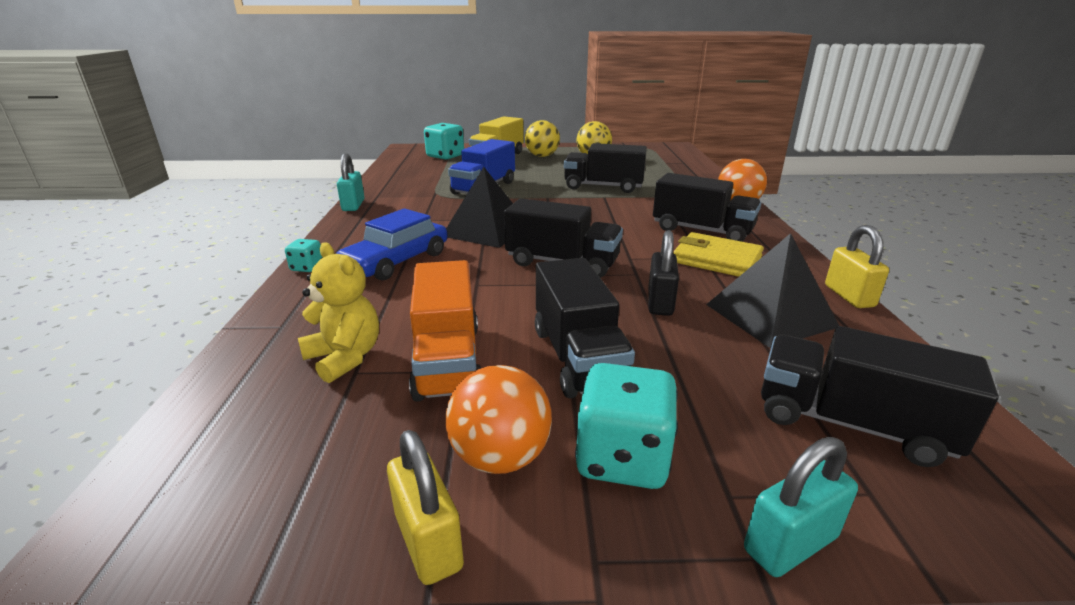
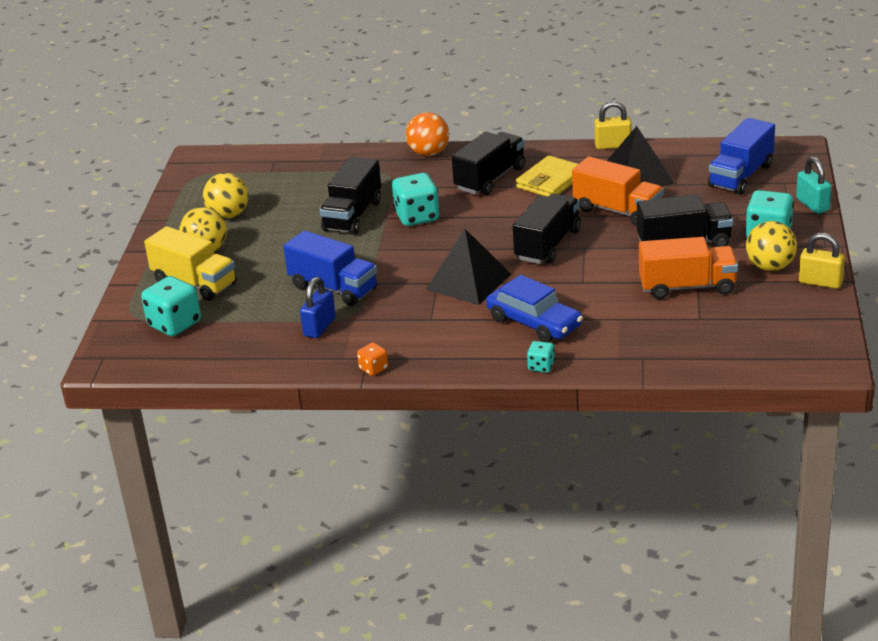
camera: 80 degrees left, 5 degrees up
yellow teddy bear [298,242,379,383] -> none
turquoise padlock [337,153,365,211] -> orange dice [357,342,388,376]
yellow padlock [387,430,464,585] -> yellow padlock turned 45 degrees clockwise [799,233,845,289]
orange ball [445,365,552,474] -> yellow ball [746,221,797,271]
black padlock [648,230,679,316] -> orange truck [572,156,664,226]
black truck [761,326,999,467] -> blue truck [708,118,775,195]
none -> blue padlock [300,277,336,338]
none -> turquoise dice [392,173,440,226]

